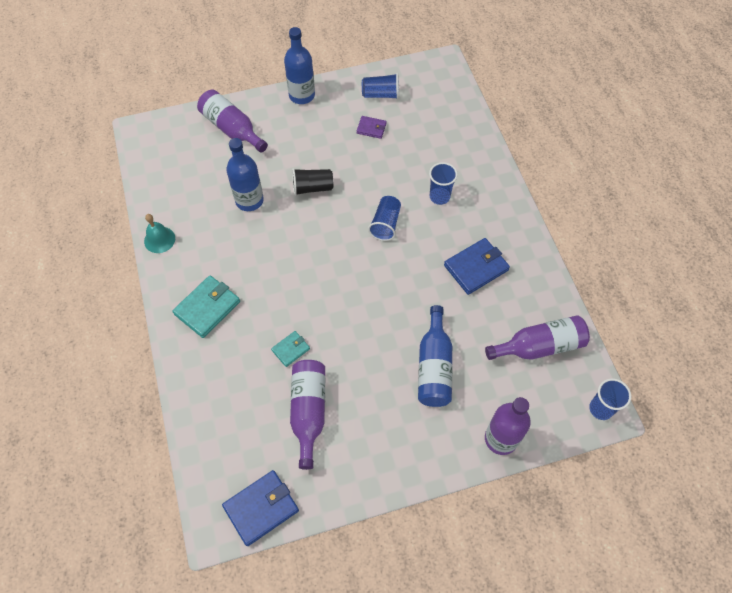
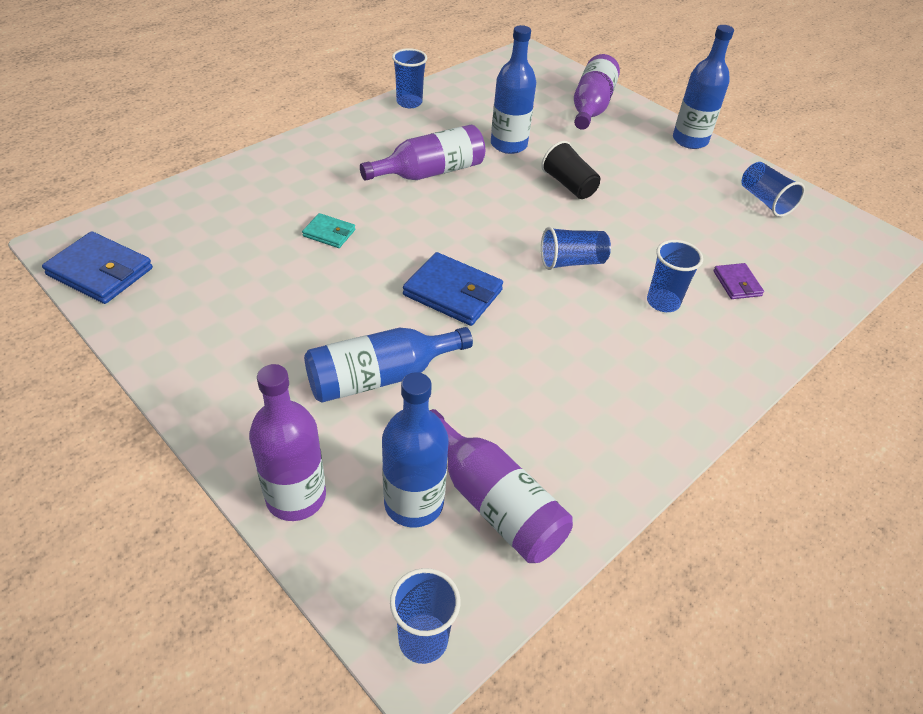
camera: 60 degrees right, 15 degrees down
turquoise bell [144,214,175,253] -> blue cup [392,48,427,108]
turquoise wallet [172,275,240,338] -> none
purple bottle [290,360,325,470] -> purple bottle moved to [360,125,485,181]
purple wallet [356,116,387,139] -> purple wallet moved to [713,263,764,299]
blue wallet [444,238,510,295] -> blue wallet moved to [403,252,503,326]
none -> blue bottle [382,372,448,527]

